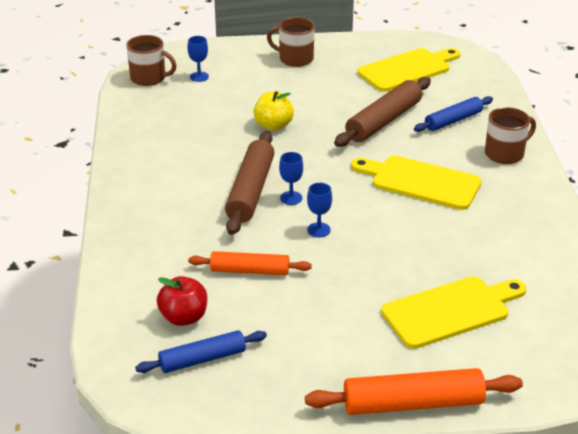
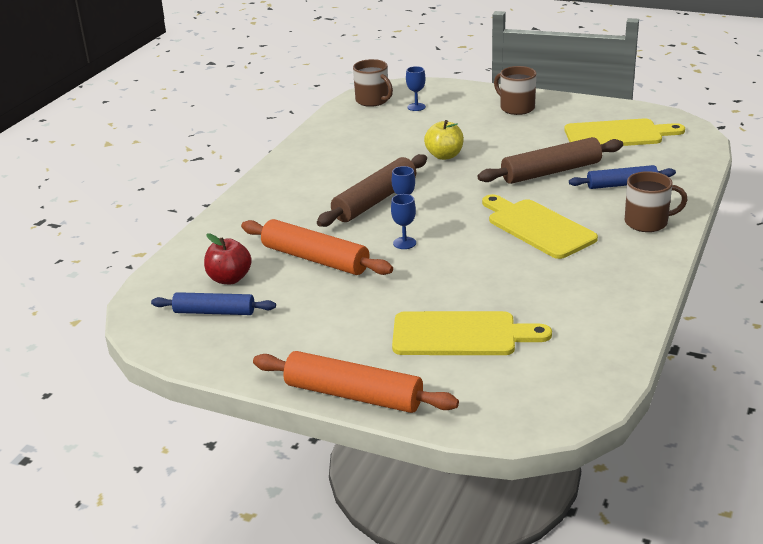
camera: 30 degrees right, 5 degrees down
orange rolling pin [188,251,312,275] -> orange rolling pin [241,219,393,275], size x1.54

